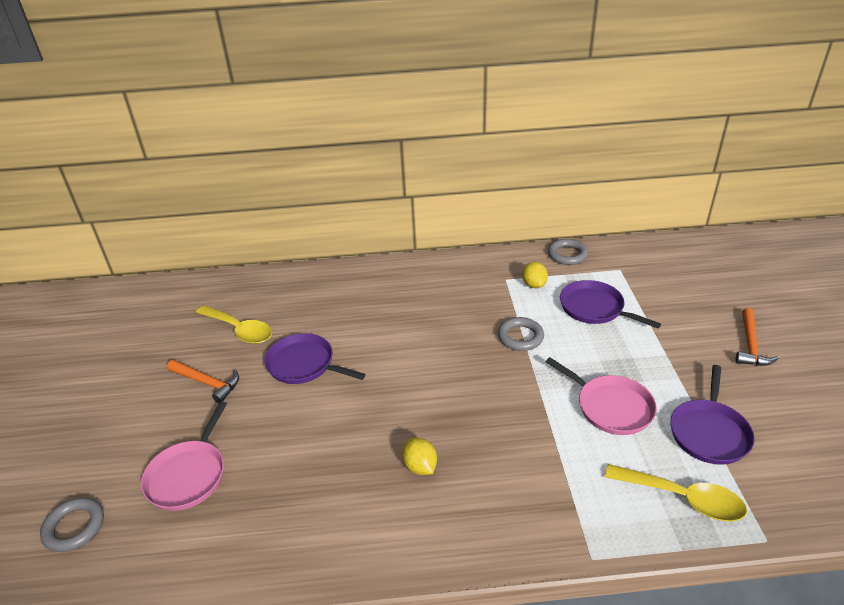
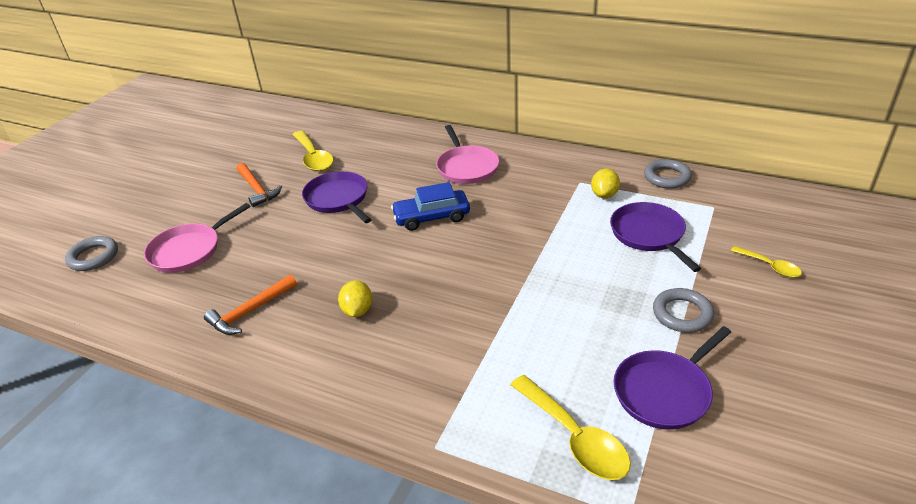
camera: 30 degrees right, 0 degrees up
grey ring [498,317,544,351] -> grey ring moved to [653,288,714,333]
pink pan [546,357,657,435] -> pink pan moved to [436,125,499,184]
orange hammer [735,308,779,366] -> orange hammer moved to [204,275,297,335]
none -> blue car [391,182,470,231]
none -> yellow spoon [731,246,802,277]

